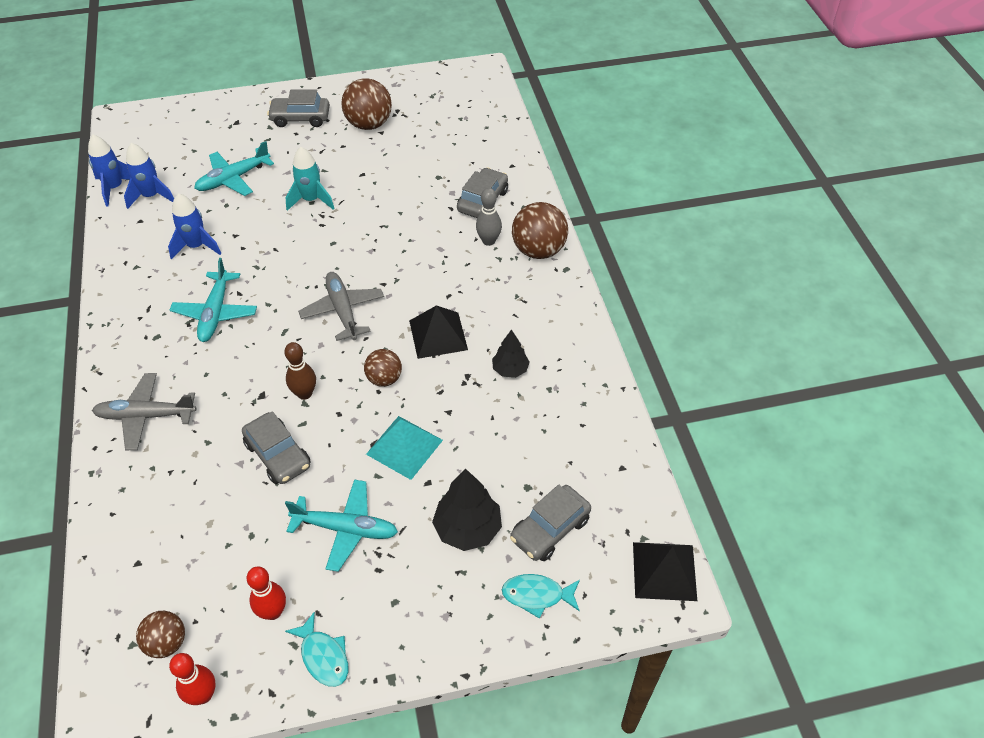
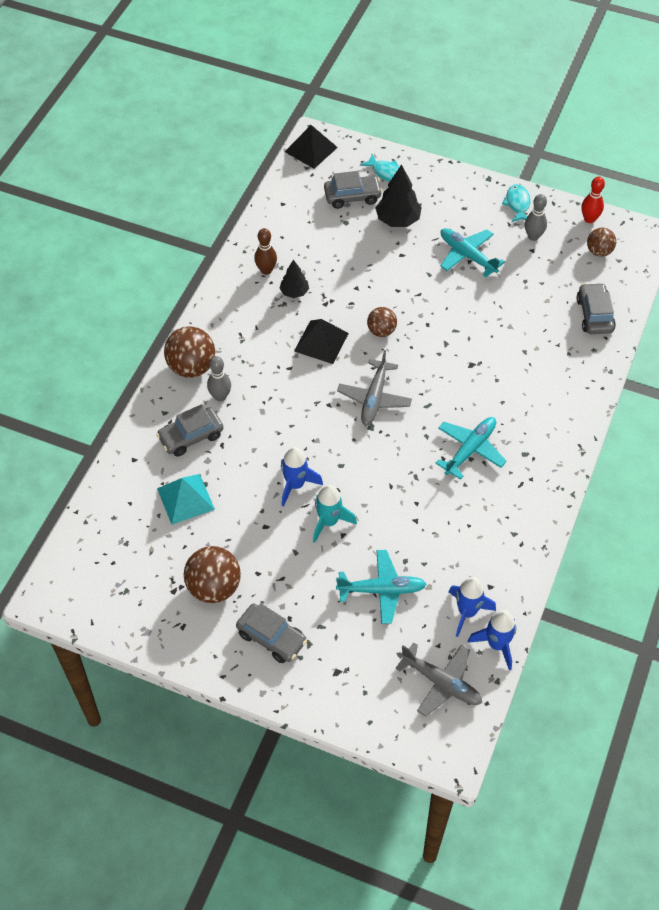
camera: 145 degrees left, 5 degrees up
grey plane [92,373,197,450] -> grey plane moved to [395,642,482,717]
blue rocket [168,193,222,260] -> blue rocket moved to [281,447,323,506]
grey car [242,411,311,484] -> grey car moved to [576,283,616,334]
red bowling pin [246,566,286,620] -> grey bowling pin [525,194,547,241]
brown bowling pin [284,342,316,400] -> brown bowling pin moved to [254,228,277,275]
turquoise pyramid [366,416,443,480] -> turquoise pyramid moved to [157,474,215,525]

